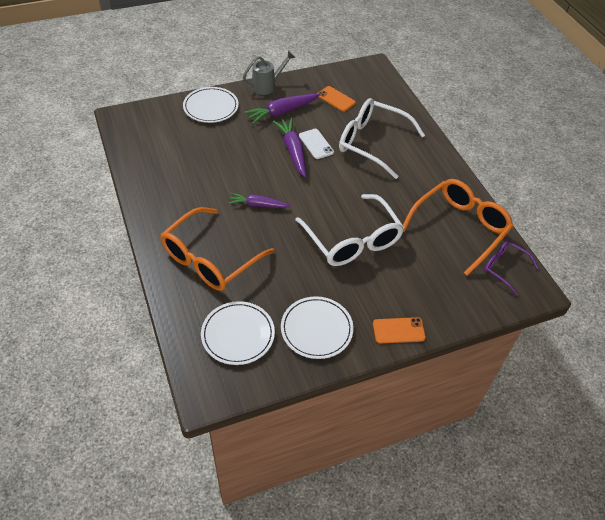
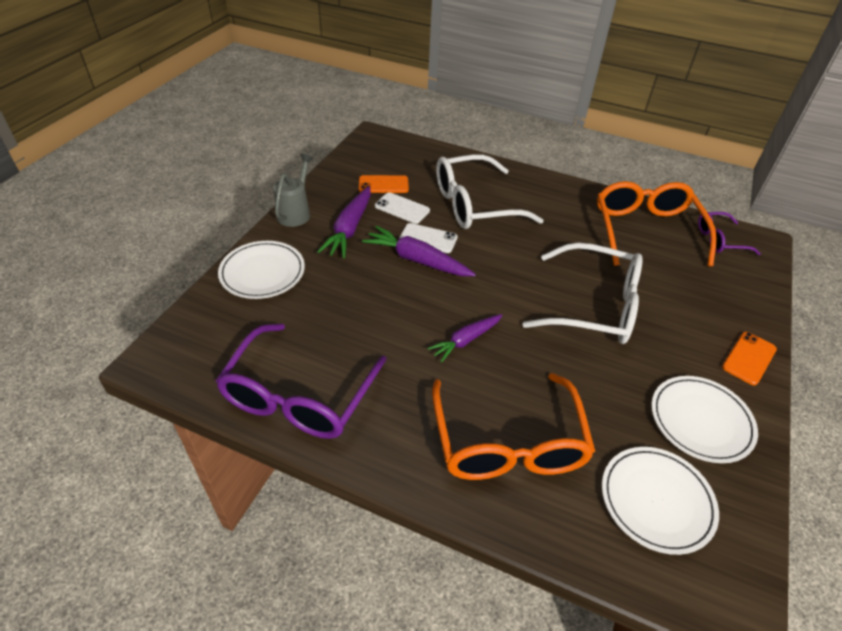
camera: 45 degrees left, 5 degrees down
none -> purple glasses [216,323,387,439]
none -> white phone [375,192,430,224]

